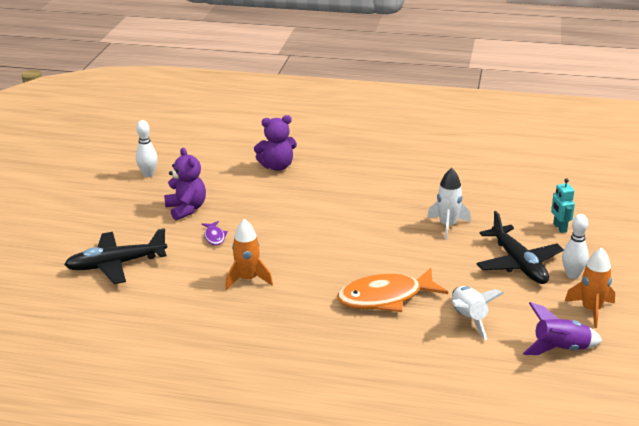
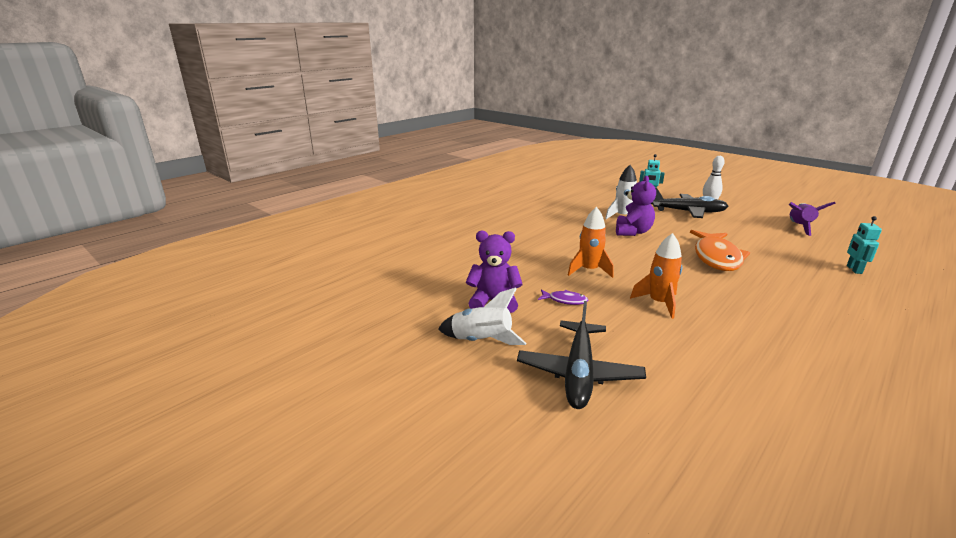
camera: 60 degrees left, 5 degrees down
white bowling pin [136,120,158,177] -> none
purple teddy bear [254,115,297,171] -> purple teddy bear moved to [616,176,656,236]
white rocket [452,286,504,340] -> white rocket moved to [438,287,526,345]
orange rocket [564,247,615,328] -> orange rocket moved to [568,207,614,278]
none -> turquoise robot [847,216,882,274]

